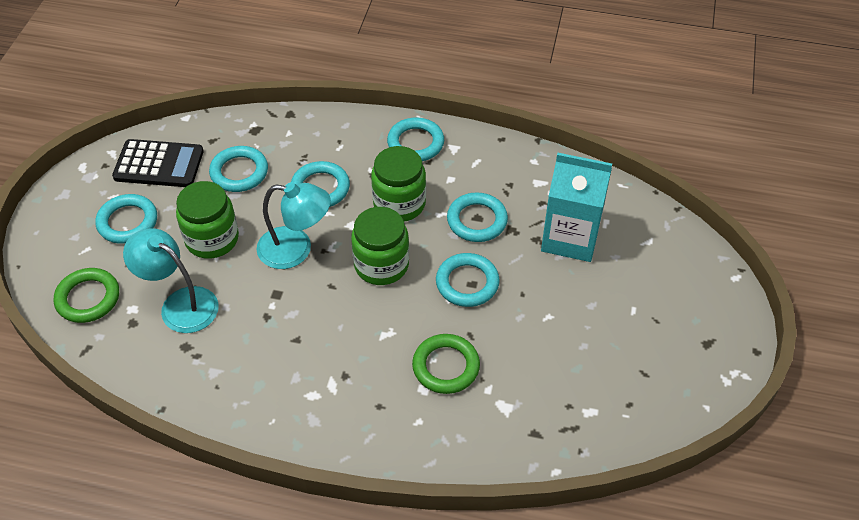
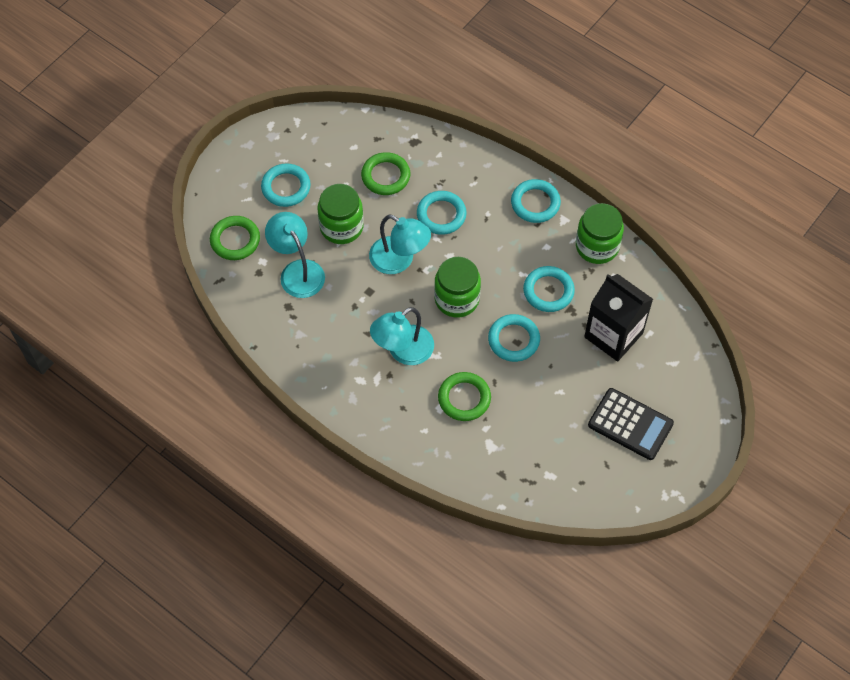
camera: 25 degrees right, 10 degrees up
black calculator [112,139,204,187] -> black calculator moved to [588,388,674,460]
turquoise ring [209,146,268,192] -> green ring [361,152,410,195]
green jar [371,146,426,222] -> green jar moved to [576,203,624,264]
turquoise carton [541,153,612,262] -> black carton [584,274,653,362]
none -> turquoise lamp [370,307,434,365]

